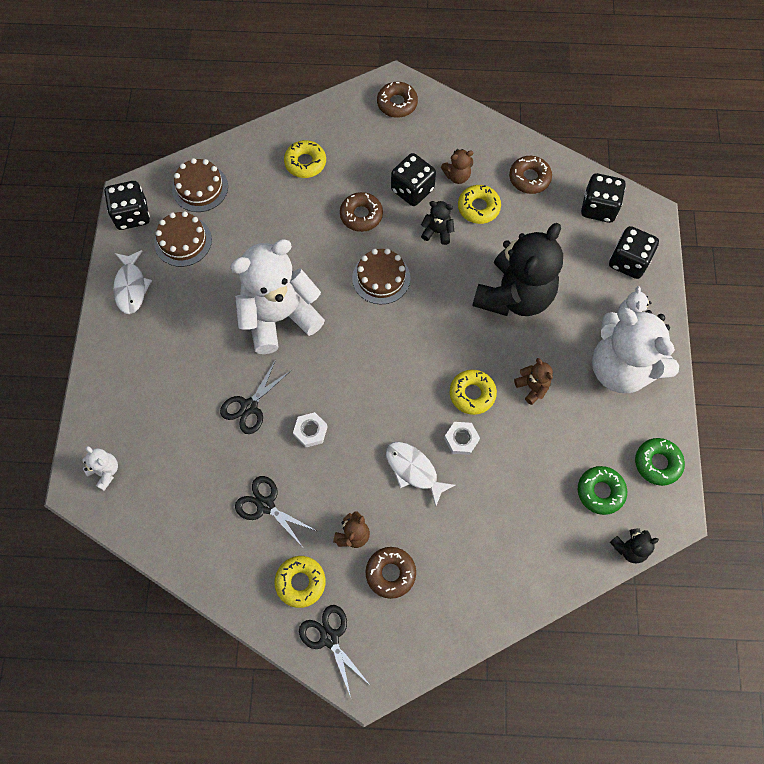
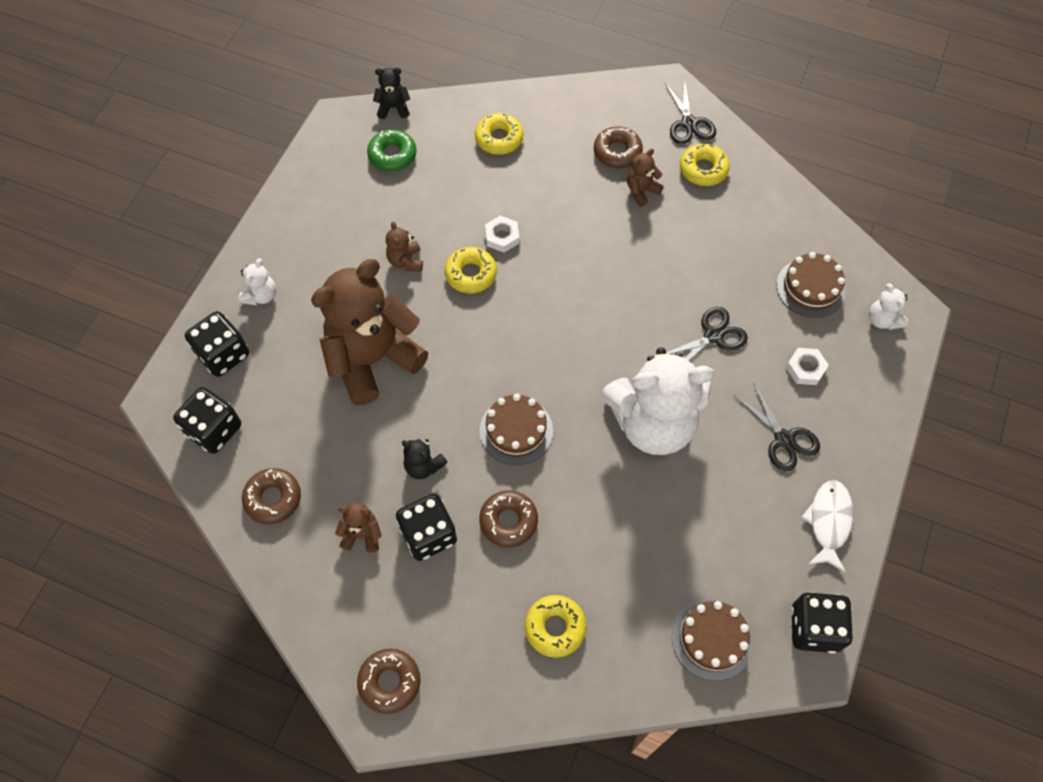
camera: 160 degrees left, 5 degrees down
brown cake [154,211,212,267] -> brown cake moved to [776,252,846,318]
black scissors [235,476,317,547] -> black scissors moved to [734,383,820,471]
white nut [293,412,328,447] -> white nut moved to [786,348,829,385]
white fish [386,442,455,507] -> none
yellow donut [458,185,501,224] -> yellow donut moved to [475,113,523,155]
black teddy bear [472,223,563,316] -> brown teddy bear [311,259,428,405]
white teddy bear [592,308,679,393] -> none
green donut [635,438,685,486] -> none

